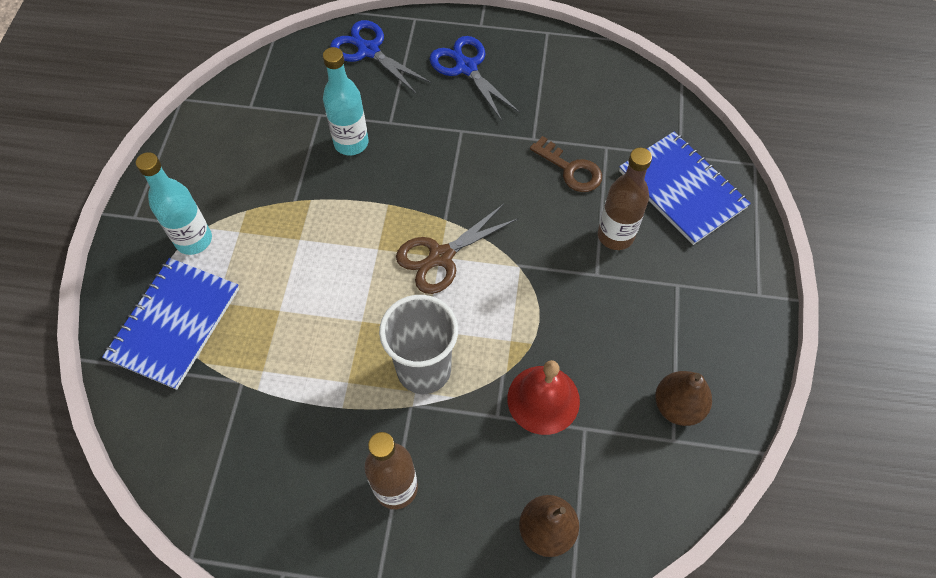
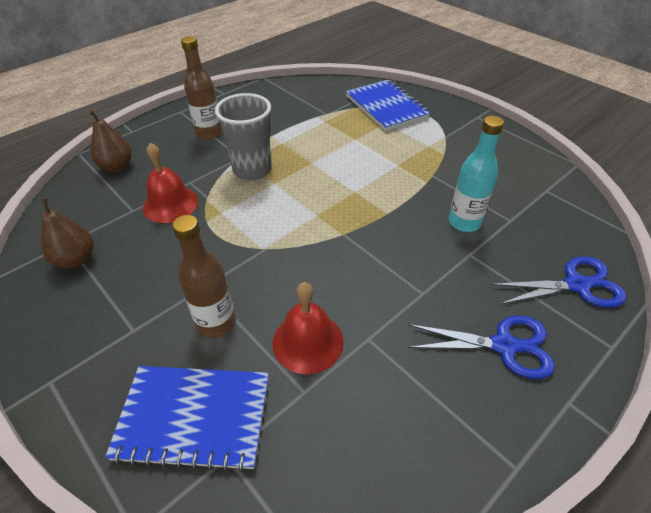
camera: 130 degrees right, 15 degrees down
turquoise bottle [136,152,212,255] -> none
brown scissors [396,204,518,294] -> none
brown key [530,136,602,192] -> red bell [273,282,344,374]

